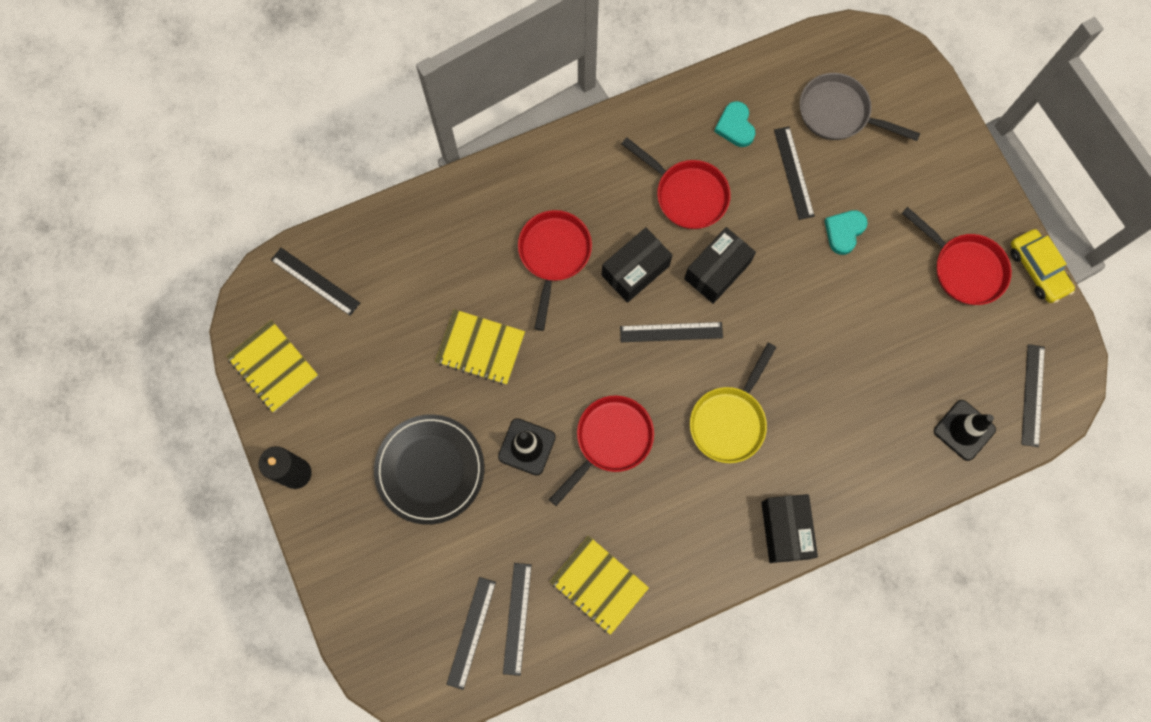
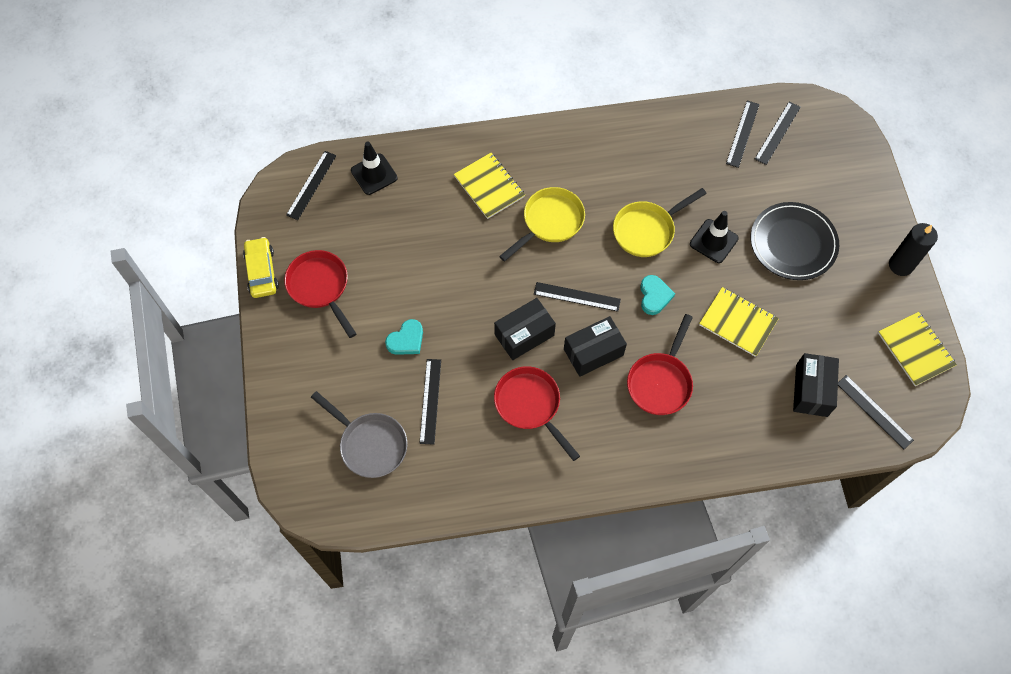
camera: 165 degrees left, 10 degrees down
red pan [549,395,654,506] -> yellow pan [613,188,707,257]
yellow notebook [550,536,649,635] -> yellow notebook moved to [454,153,525,219]
turquoise heart [714,101,755,147] -> turquoise heart moved to [640,275,675,315]
black box [761,494,818,563] -> black box moved to [793,353,839,417]

